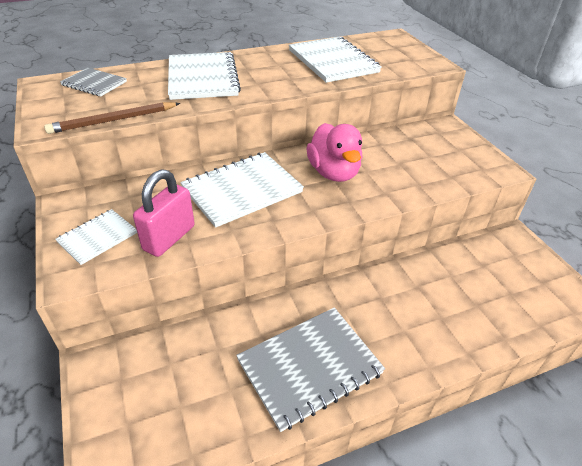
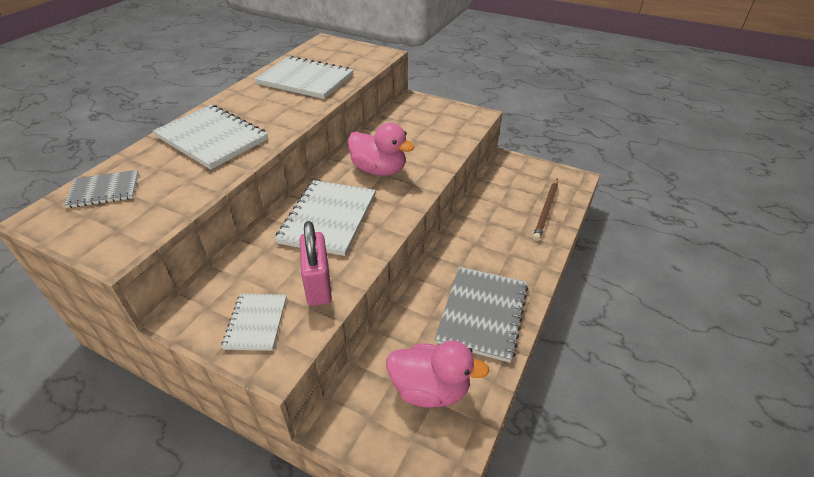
camera: 40 degrees left, 0 degrees up
brown pencil [44,102,180,134] -> brown pencil moved to [533,179,558,241]
none -> pink duck [386,340,489,407]

